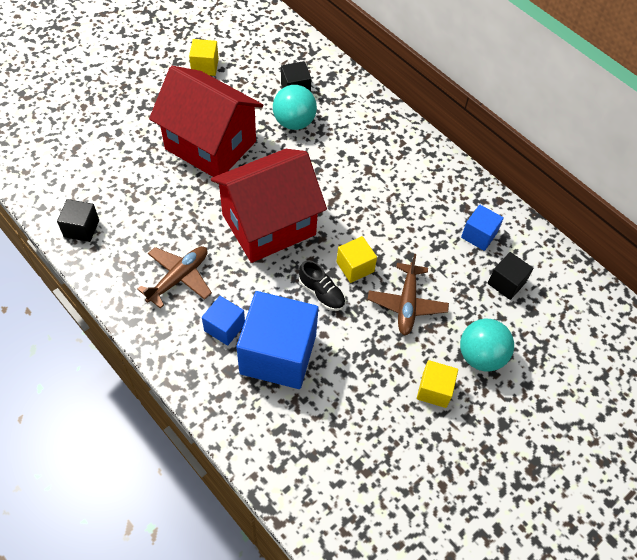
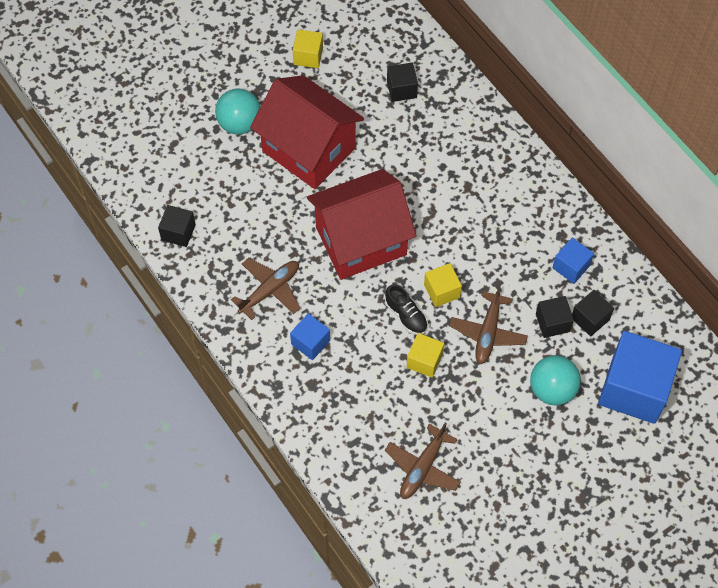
camera: 10 degrees right, 5 degrees up
blue cube [236,291,318,389] -> blue cube moved to [598,331,682,424]
turquoise ball [273,85,317,130] -> turquoise ball moved to [215,89,260,135]
yellow cube [417,360,458,408] -> yellow cube moved to [407,333,444,378]
none -> brown plane [385,422,461,499]
none -> black cube [536,296,574,338]

